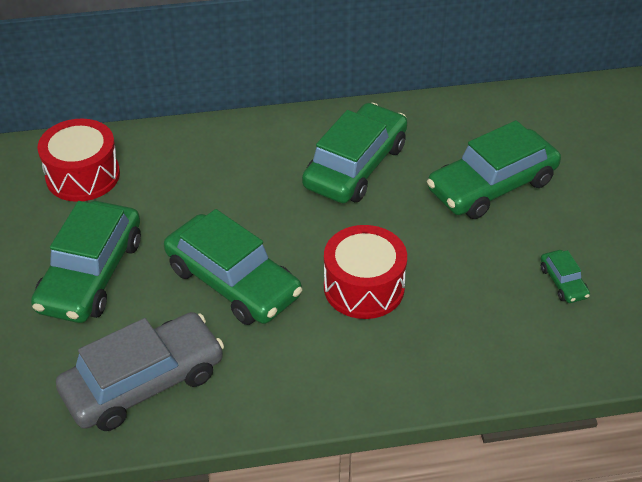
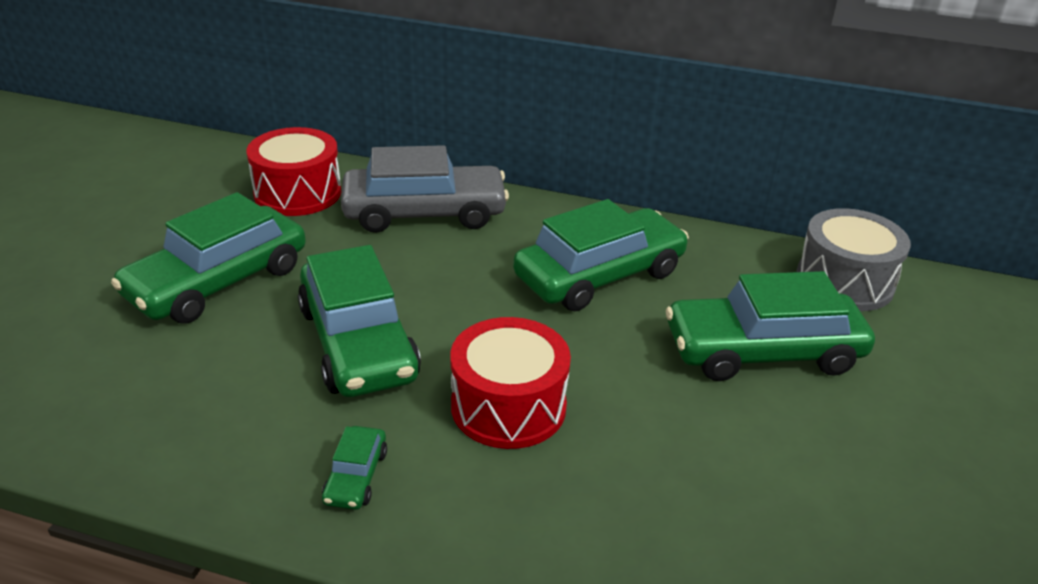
camera: 25 degrees right, 10 degrees down
grey car [56,312,224,431] -> grey car moved to [341,145,509,233]
green car [541,250,590,303] -> green car moved to [322,426,387,510]
none -> grey drum [796,208,911,311]

